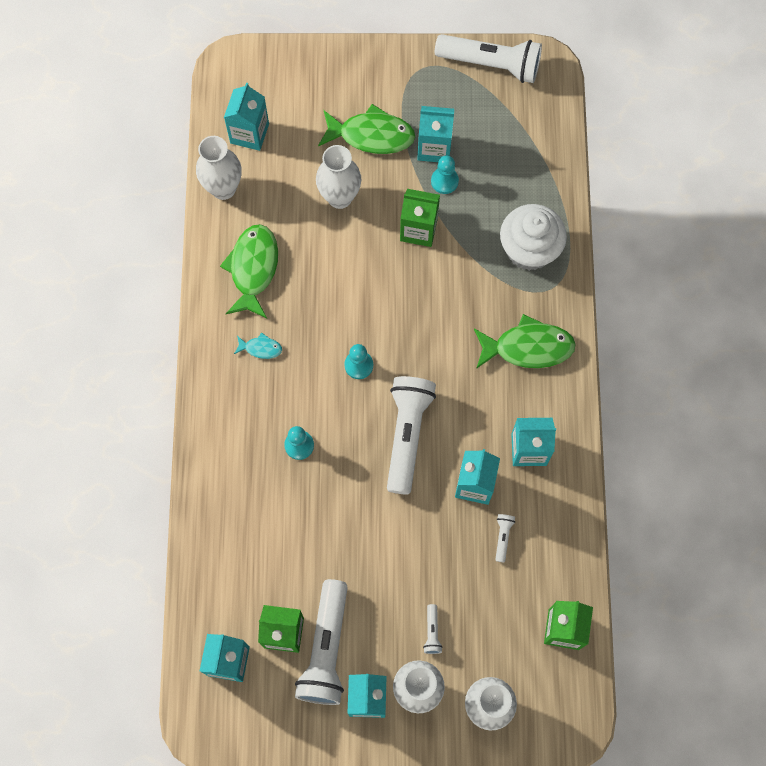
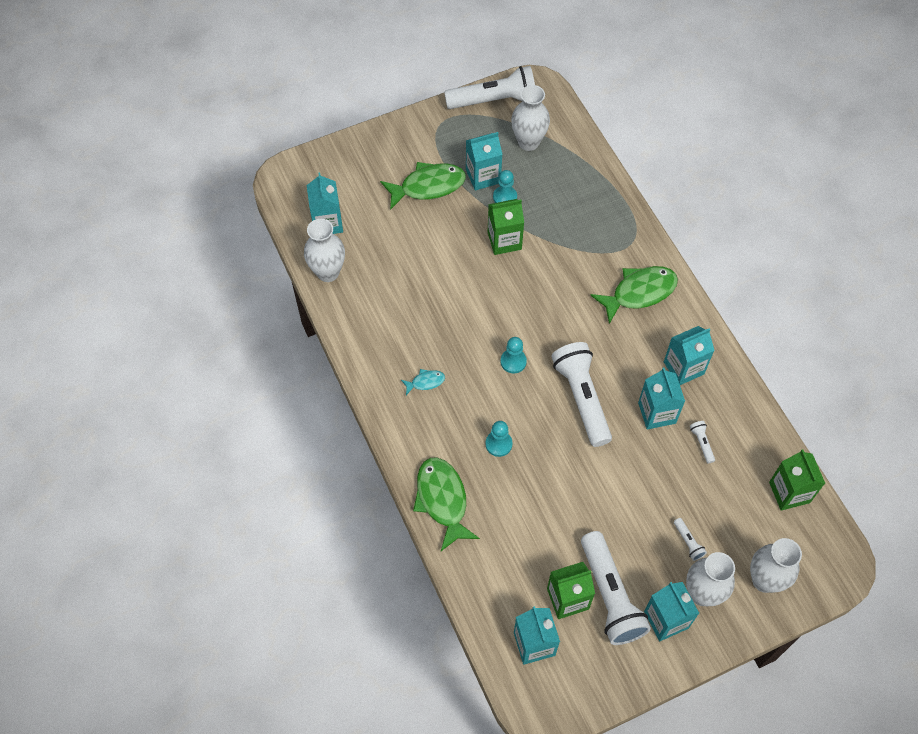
camera: 25 degrees left, 10 degrees down
green fish [220,224,278,319] -> green fish moved to [413,457,480,551]
white vase [316,145,361,209] -> white vase moved to [511,85,550,151]
white cupcake [500,204,567,271] -> none

